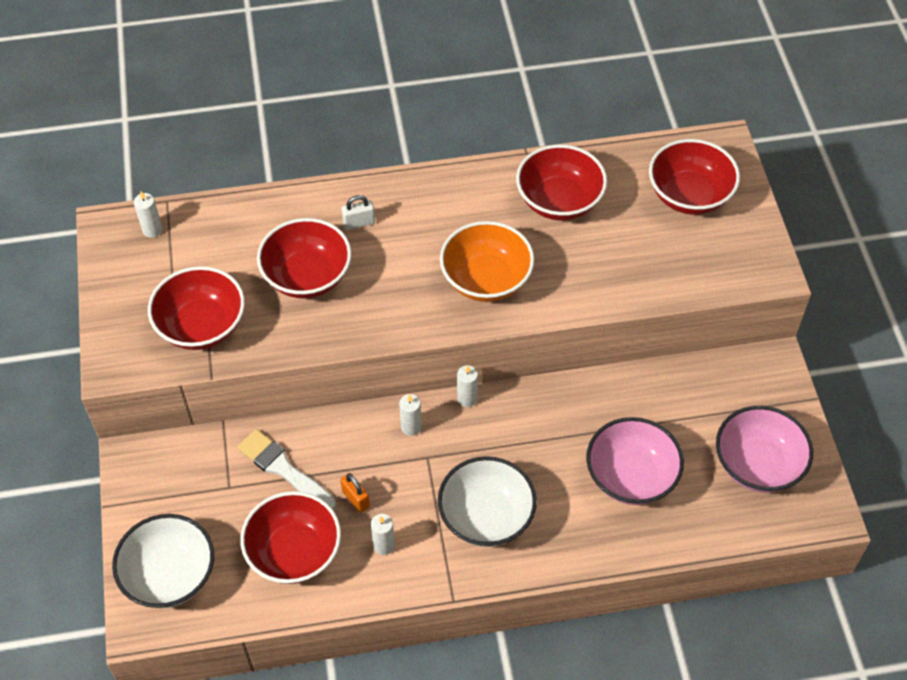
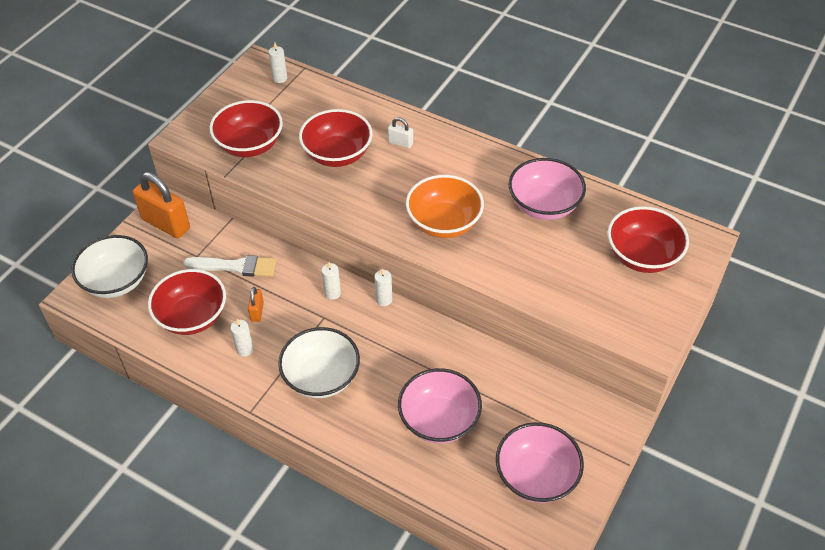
camera: 40 degrees right, 5 degrees down
white brush [237,429,336,509] -> white brush turned 105 degrees clockwise [183,255,277,277]
red bowl [516,144,607,221] -> pink bowl [509,158,586,220]
none -> orange padlock [133,172,190,238]

